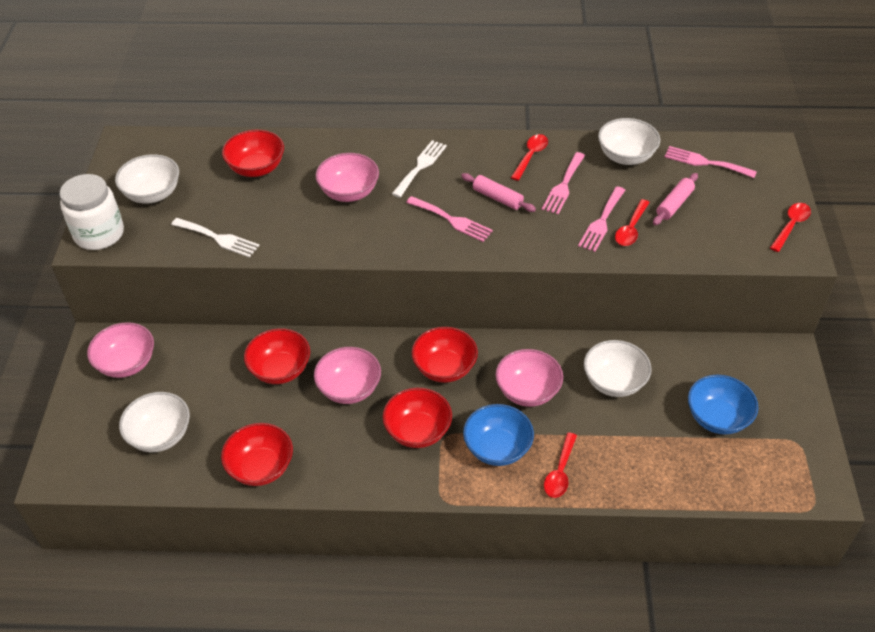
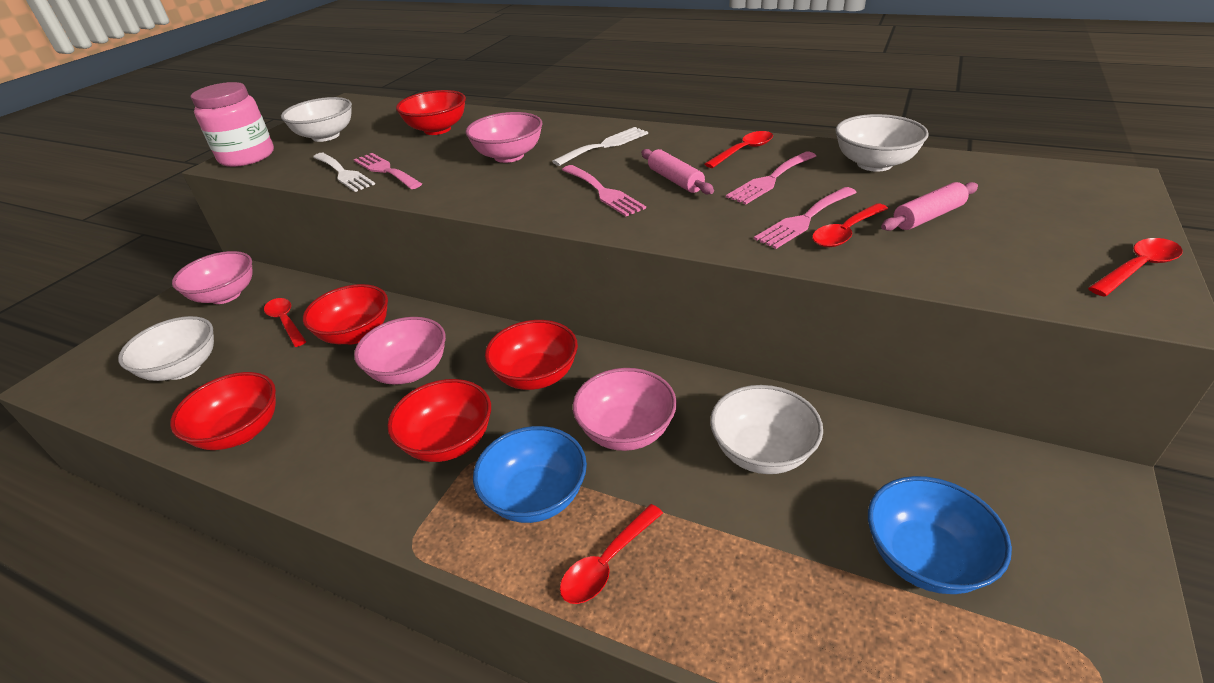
camera: 25 degrees right, 10 degrees down
white jar [60,174,124,250] -> pink jar [191,82,274,167]
pink fork [664,146,757,178] -> pink fork moved to [354,153,422,189]
none -> red spoon [264,298,307,347]

